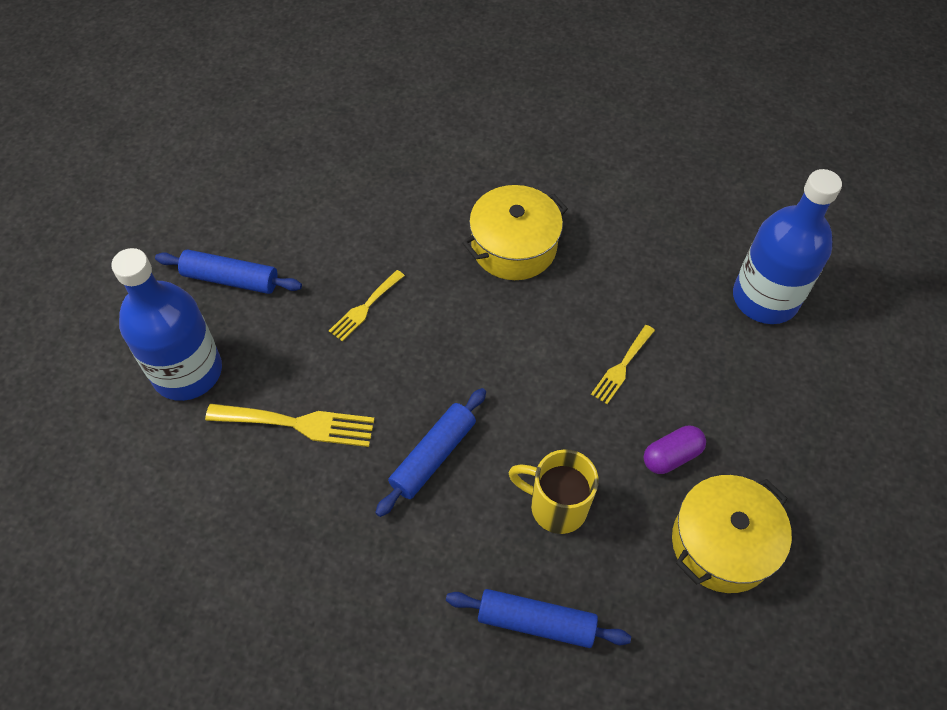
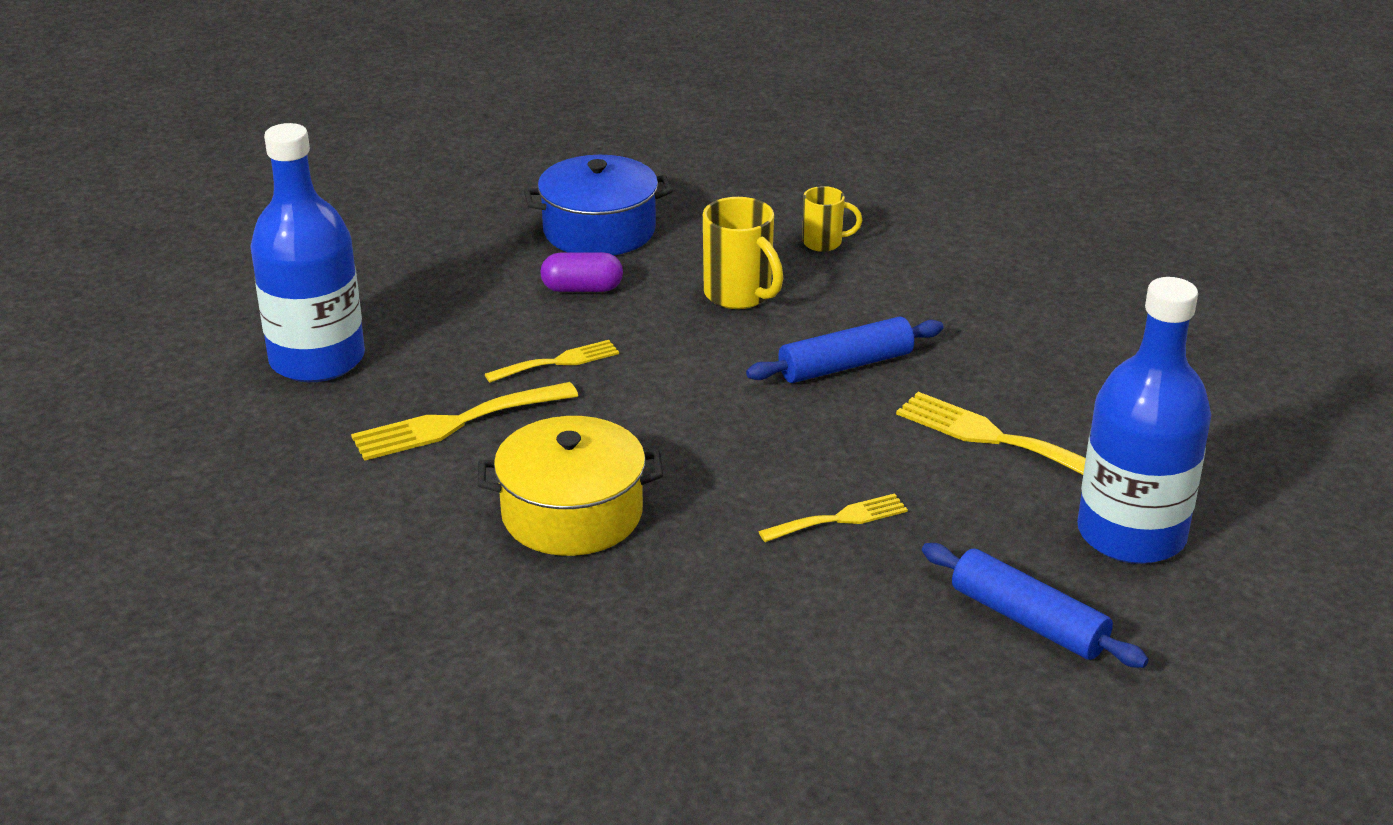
camera: 150 degrees left, 25 degrees down
blue rolling pin [446,589,631,648] -> yellow mug [803,186,862,252]
yellow pot [672,475,792,593] -> blue pot [524,155,673,255]
none -> yellow fork [351,382,578,461]

